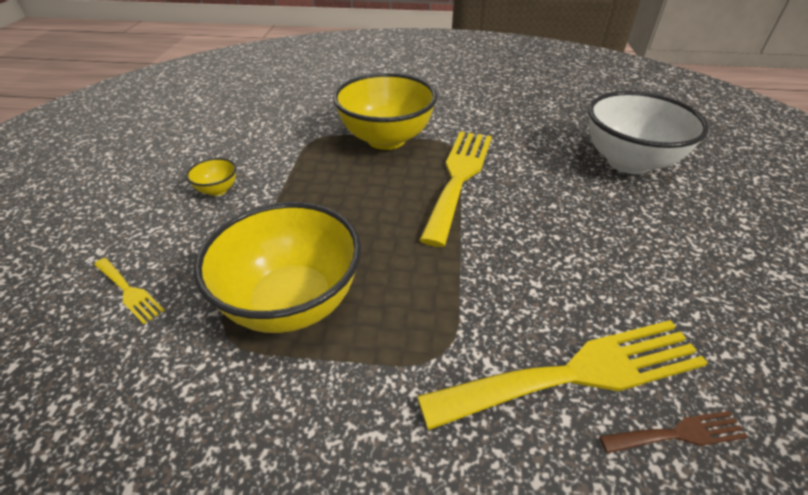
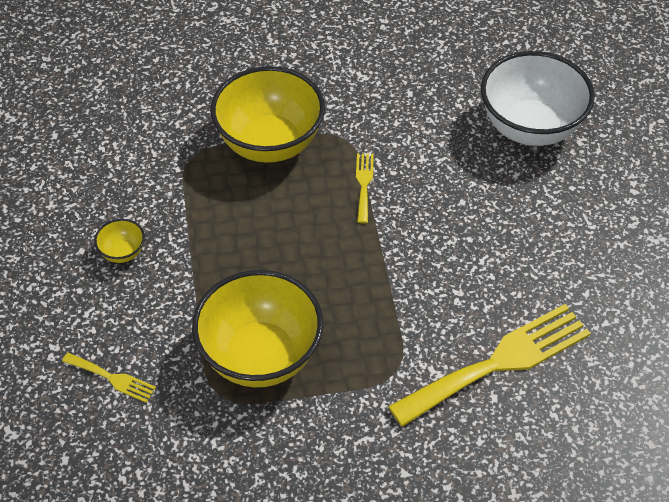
camera: 15 degrees left, 10 degrees up
yellow fork [420,131,492,247] -> yellow fork [356,153,374,223], size x0.45
brown fork [599,411,748,453] -> none

